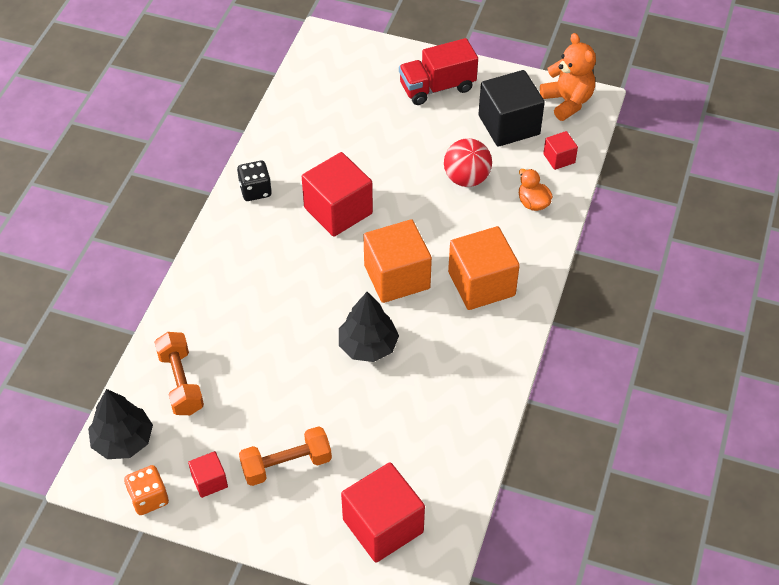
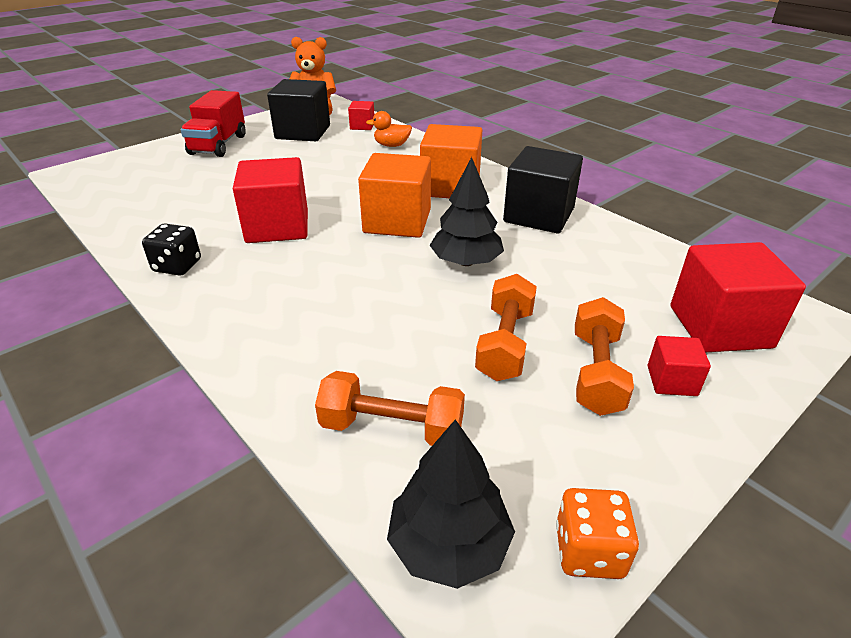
camera: 60 degrees left, 15 degrees down
red cube [188,451,228,498] -> red cube moved to [647,336,711,396]
red ball [444,138,492,187] -> none
none -> orange dumbbell [475,274,537,381]
none -> black cube [503,146,583,233]

